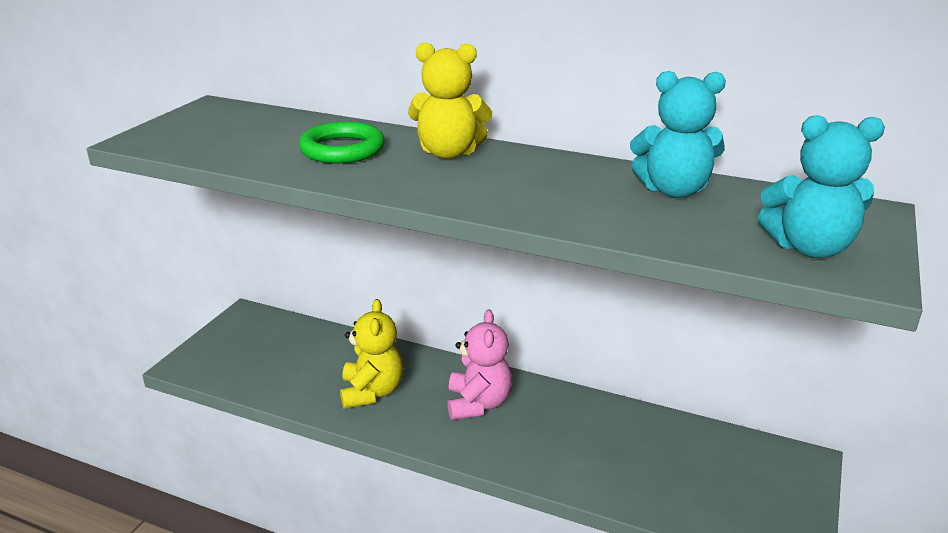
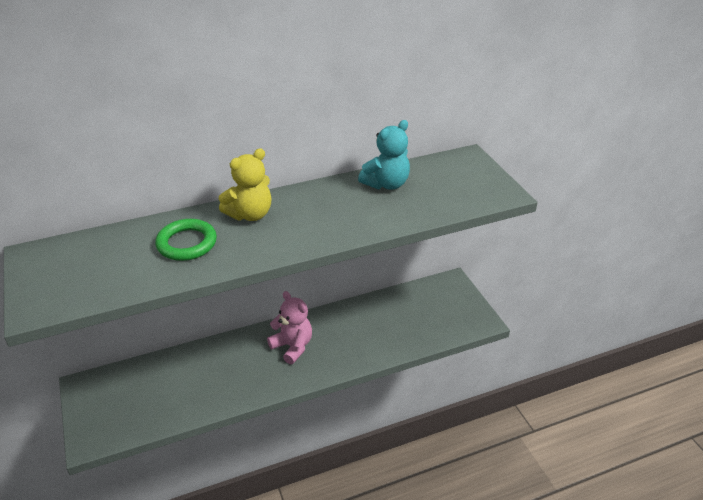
camera: 45 degrees left, 10 degrees up
yellow teddy bear [340,299,403,409] -> none
turquoise teddy bear [758,115,885,258] -> none

